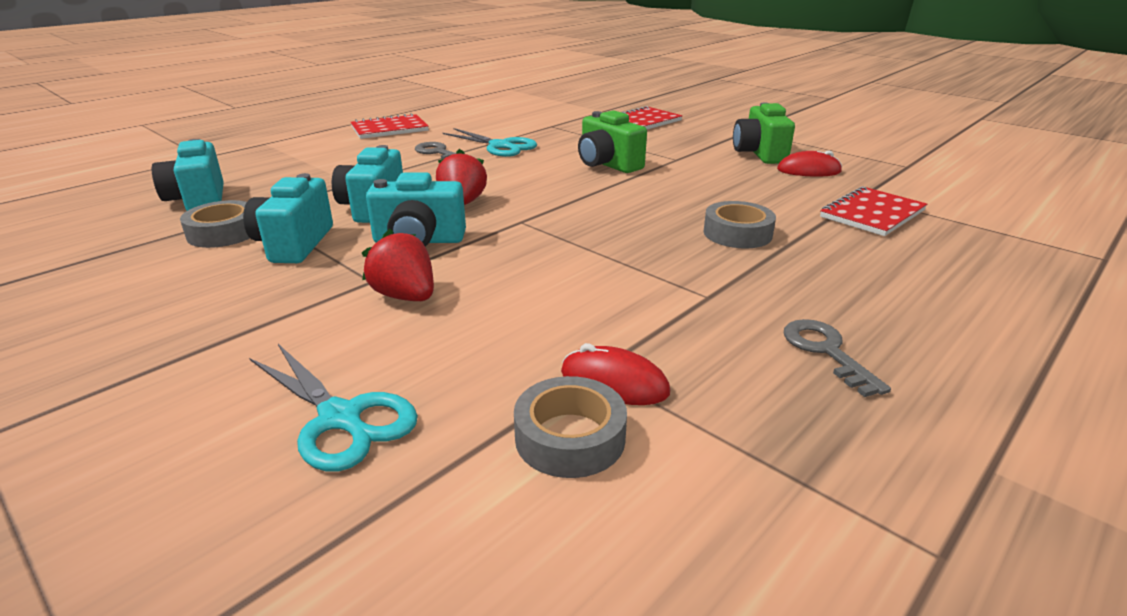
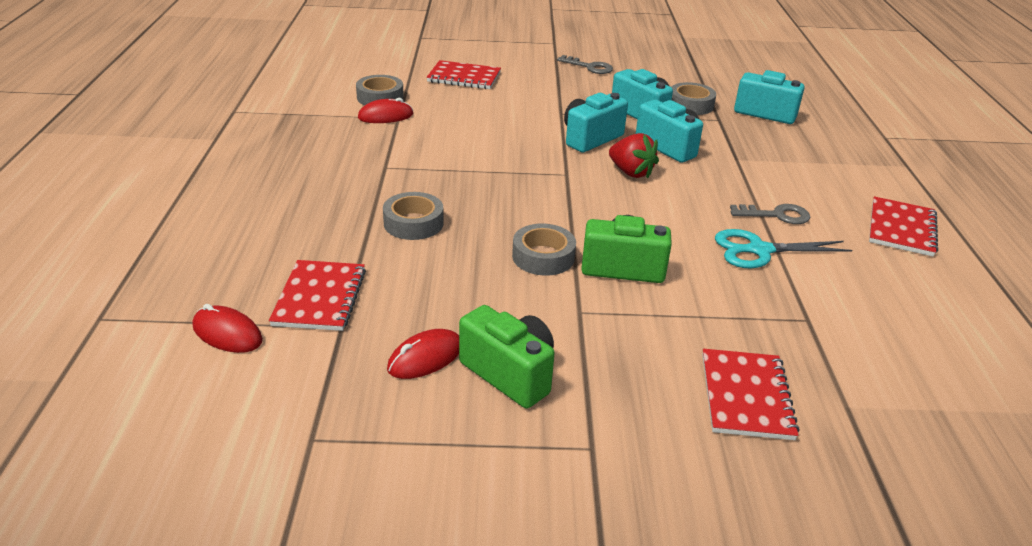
camera: 135 degrees right, 5 degrees up
turquoise scissors [249,344,418,472] -> red notebook [427,60,501,89]
red strawberry [362,229,434,301] -> none
grey key [784,319,891,397] -> grey key moved to [557,55,613,74]
none -> red mouse [193,304,263,353]
none -> grey tape [512,224,576,276]

